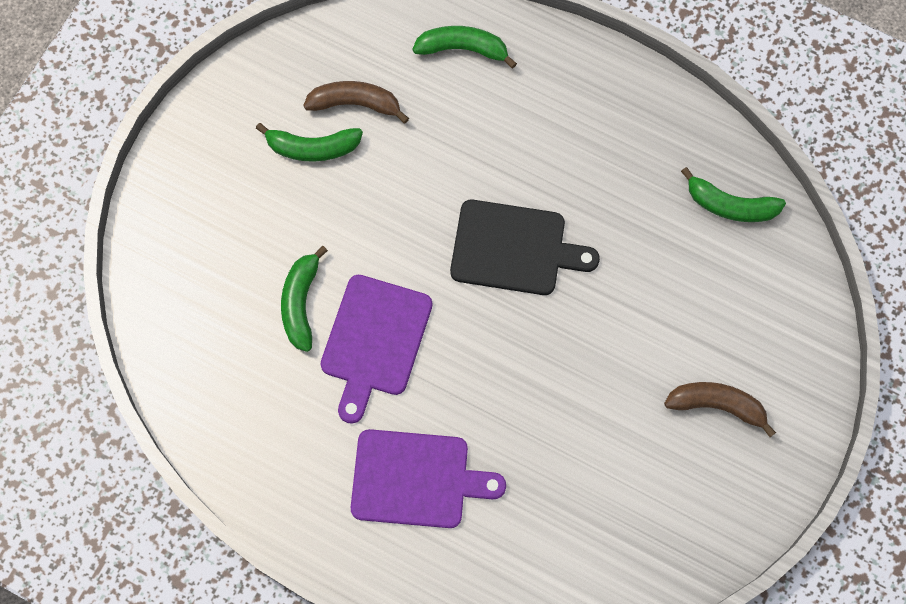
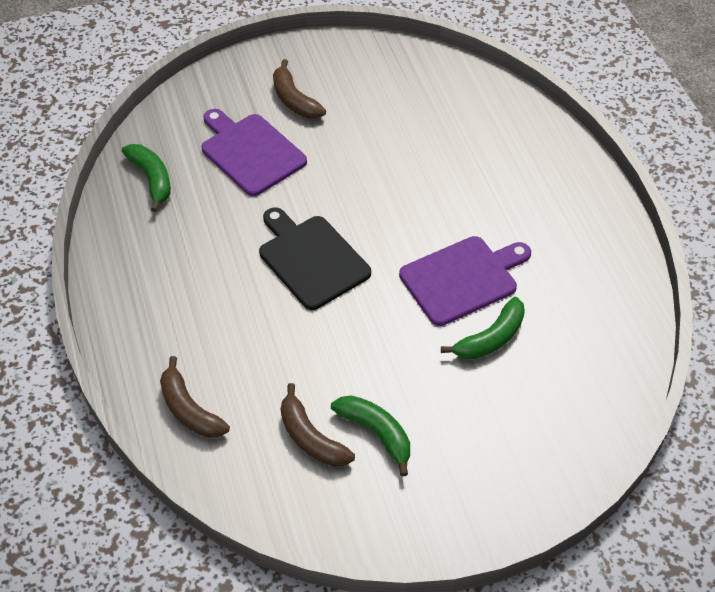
camera: 135 degrees left, 20 degrees down
purple cutting board [351,429,506,528] -> purple cutting board moved to [202,109,307,196]
green banana [412,26,517,68] -> brown banana [160,356,230,438]

